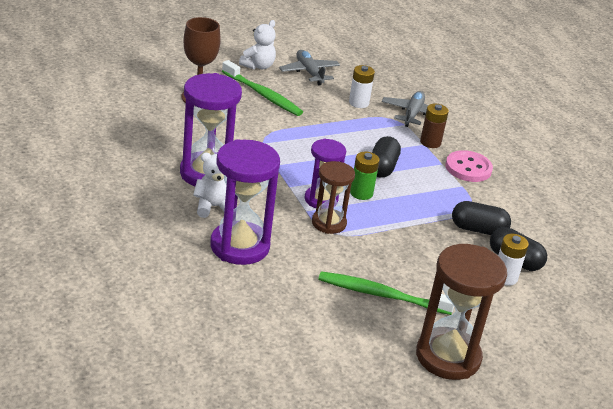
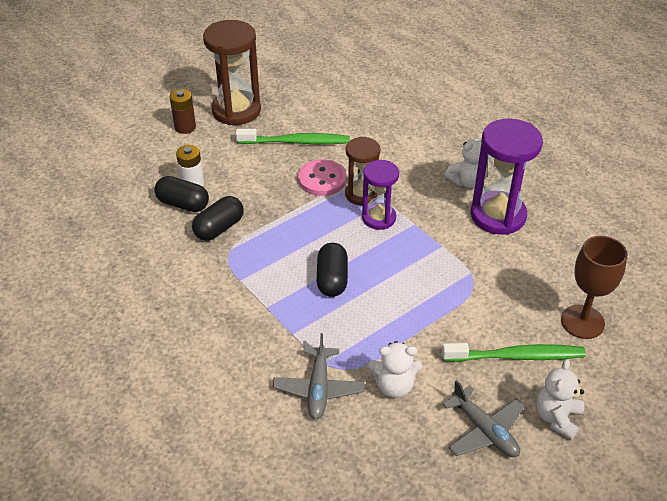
camera: 170 degrees right, 10 degrees up
purple hourglass [210,139,280,265] -> none
green toothbrush [222,60,303,116] -> green toothbrush turned 150 degrees clockwise [442,343,586,362]
white battery [349,65,375,108] -> white teddy bear [368,341,422,398]
green battery [350,152,380,200] -> none
brown battery [420,104,449,148] -> brown battery moved to [170,89,196,134]
pink button [445,150,493,182] -> pink button moved to [298,159,346,196]
black capsule [452,201,511,235] -> black capsule turned 45 degrees counterclockwise [192,196,244,241]

